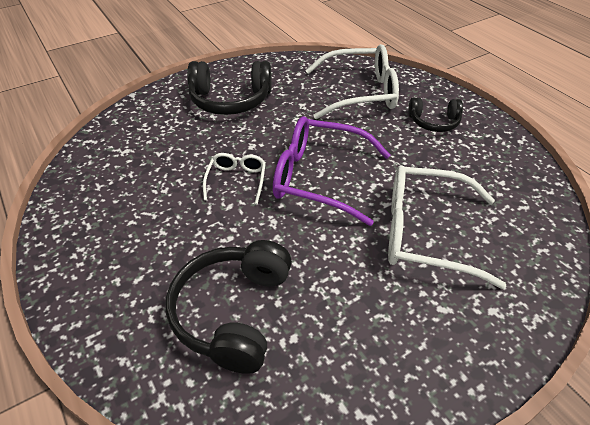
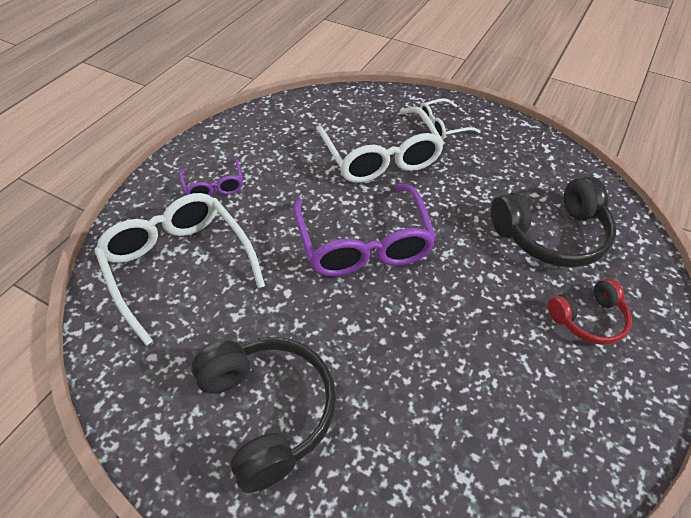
camera: 120 degrees left, 5 degrees up
white glasses [203,153,266,204] -> white glasses moved to [420,98,481,140]
black headphones [408,97,463,132] -> purple glasses [179,158,243,196]
none -> red headphones [548,279,632,345]

